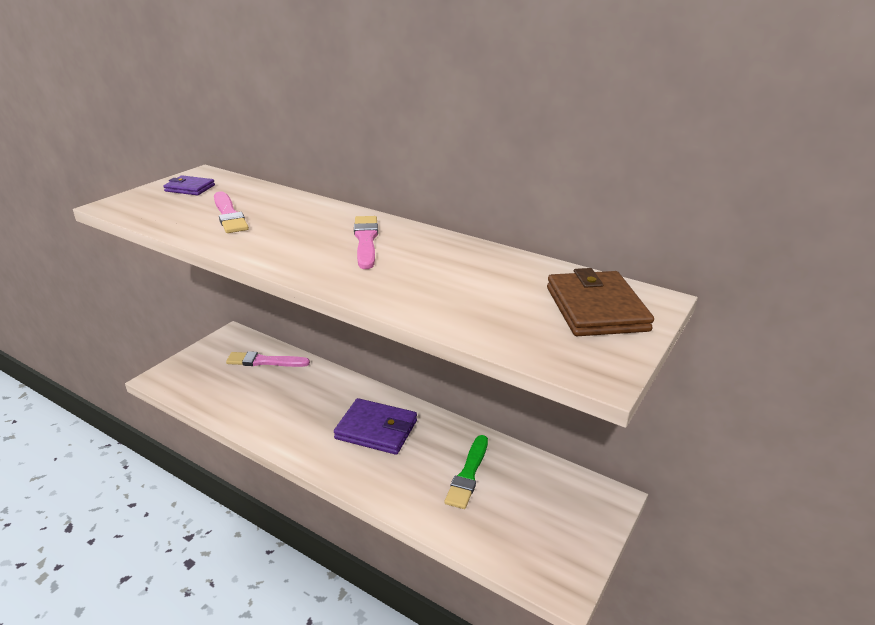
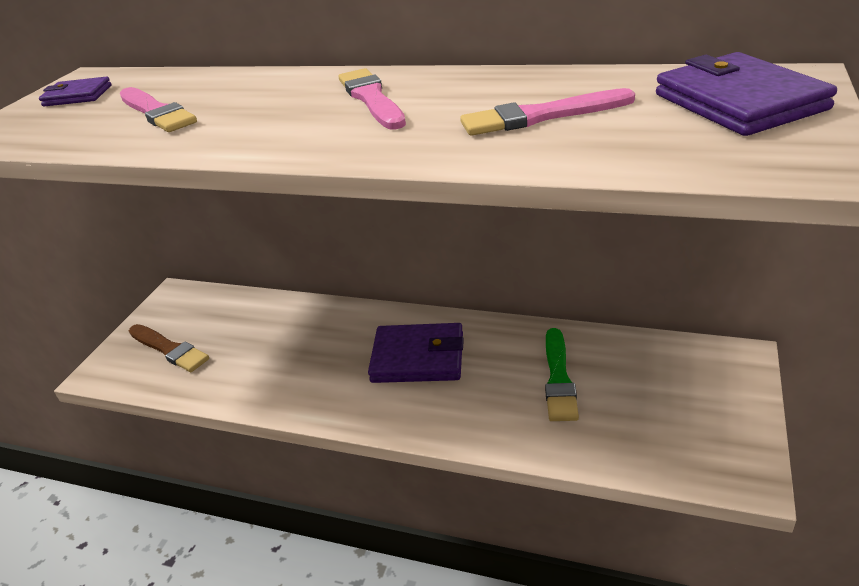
camera: 10 degrees left, 5 degrees up
pink brush [226,351,310,367] -> pink brush moved to [460,88,635,136]
brown wallet [547,268,654,336] -> purple wallet [656,52,837,136]
none -> brown brush [129,324,209,372]

